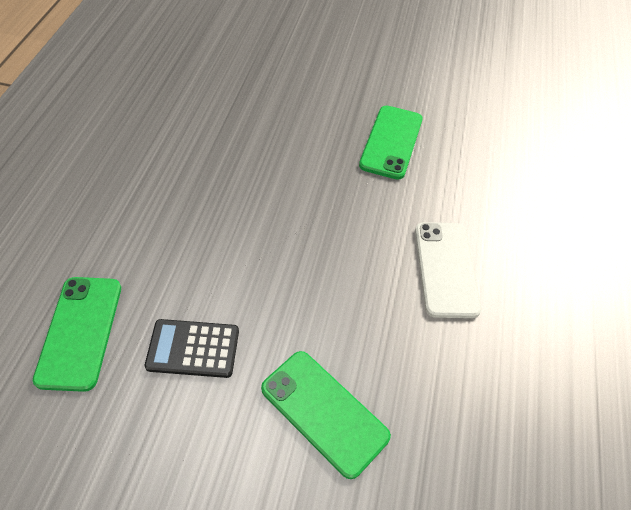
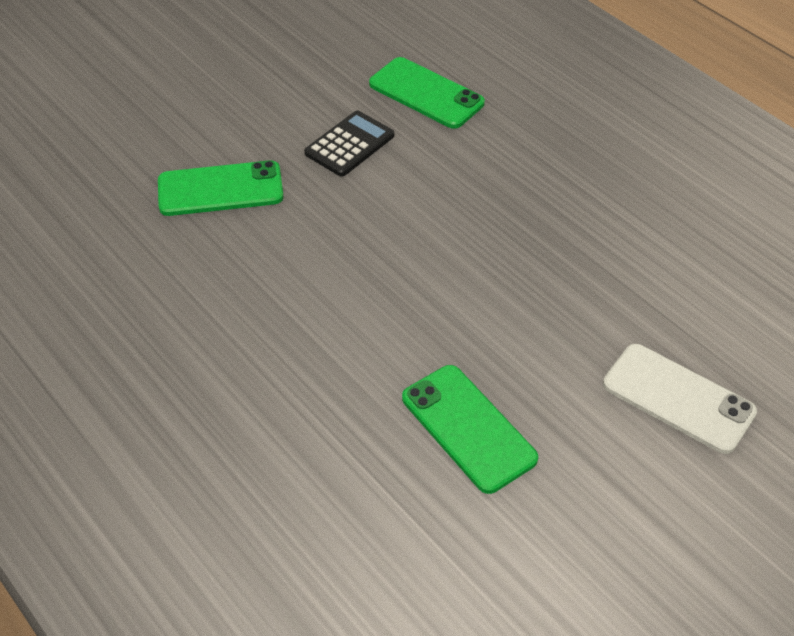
camera: 130 degrees right, 5 degrees down
white phone [415,222,482,318] -> white phone moved to [603,344,757,454]

